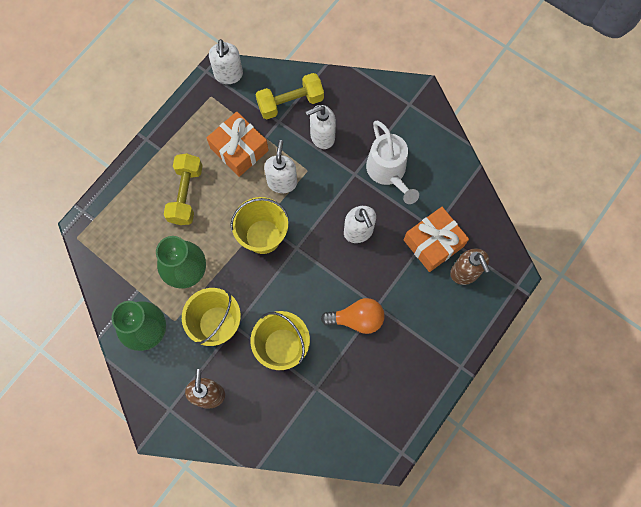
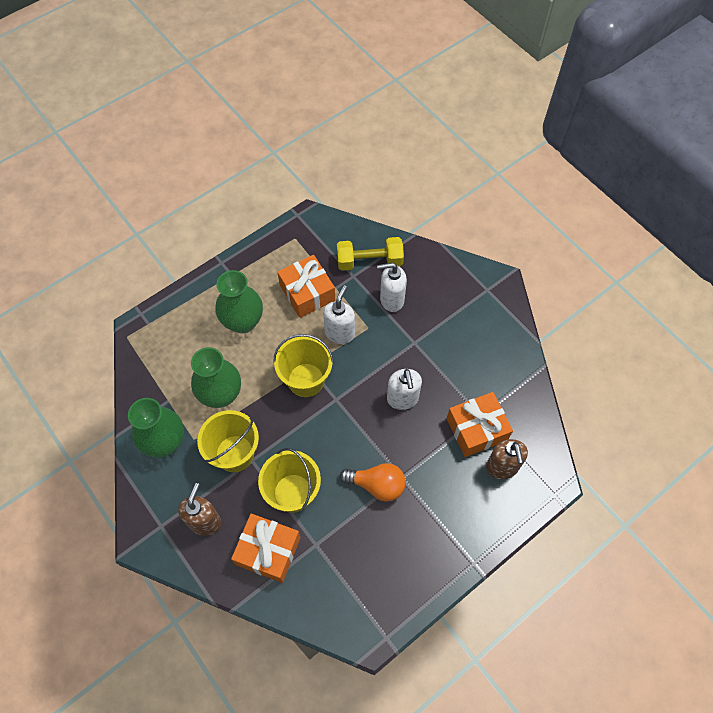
camera: 15 degrees right, 10 degrees down
yellow dumbbell [164,154,203,225] -> green vase [215,270,263,334]
white soap dispenser [209,39,243,84] -> none
white watering can [366,120,419,204] -> none
none -> orange gift [231,514,301,583]

